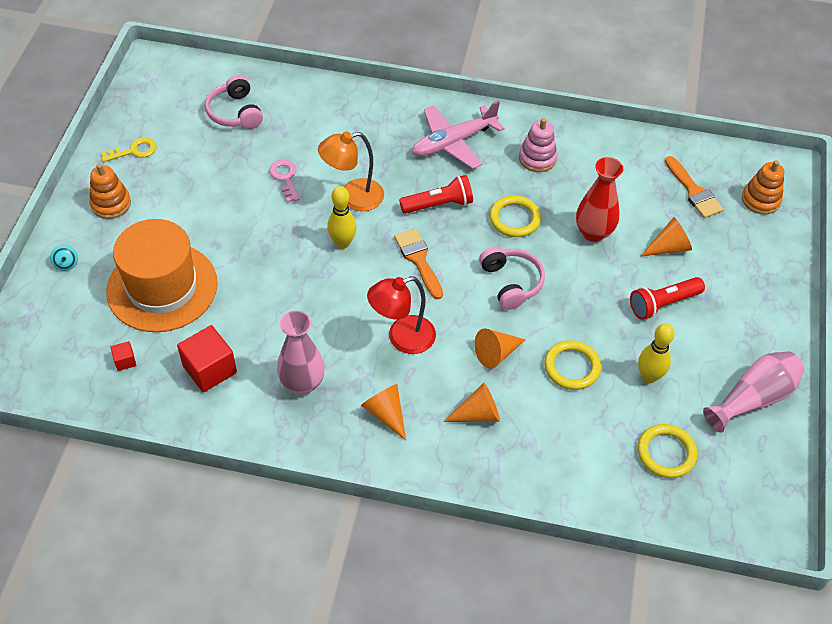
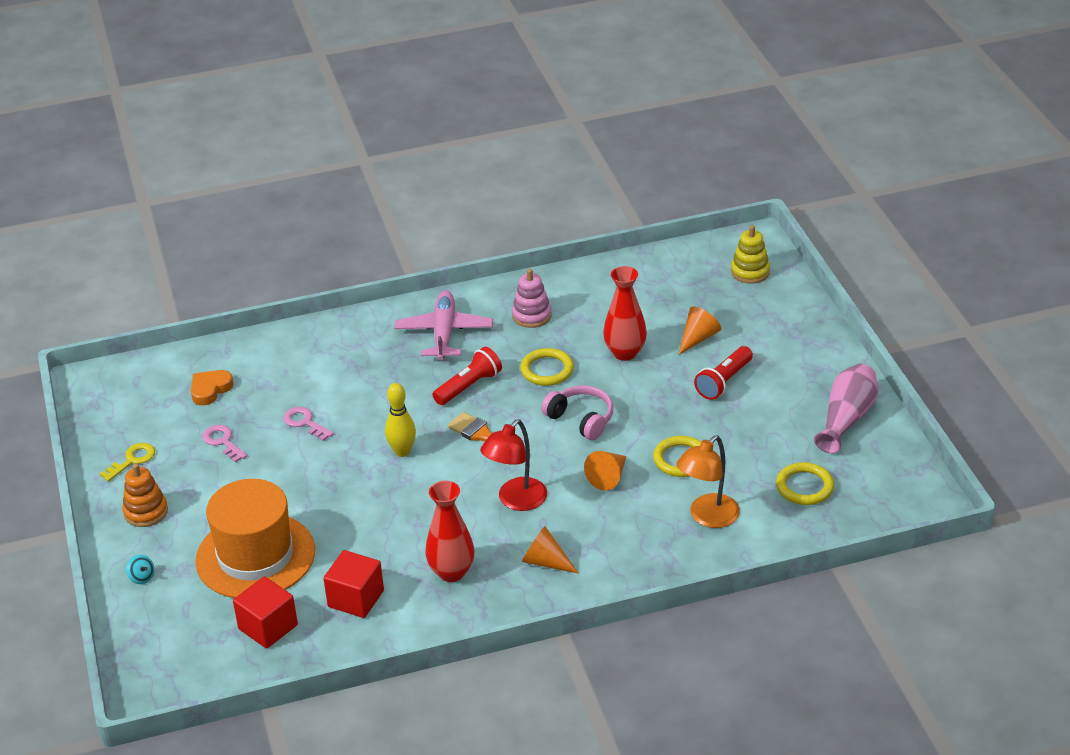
camera: 25 degrees left, 15 degrees down
red cube [111,341,136,371] -> red cube [233,576,298,649], size x2.10
pink headphones [205,75,263,129] -> orange heart [191,370,234,405]
pink vase [277,311,325,395] -> red vase [425,481,474,582]
orange lamp [318,132,384,211] -> orange lamp moved to [676,435,740,528]
pink plane [412,101,505,169] -> pink plane turned 150 degrees clockwise [394,290,493,360]
orange cone [443,383,500,422] -> none
yellow bowling pin [638,323,675,383] -> none
orange brush [665,156,724,218] -> none
orange stacking toy [742,160,784,215] -> yellow stacking toy [731,225,770,284]
none -> pink key [202,425,247,463]

